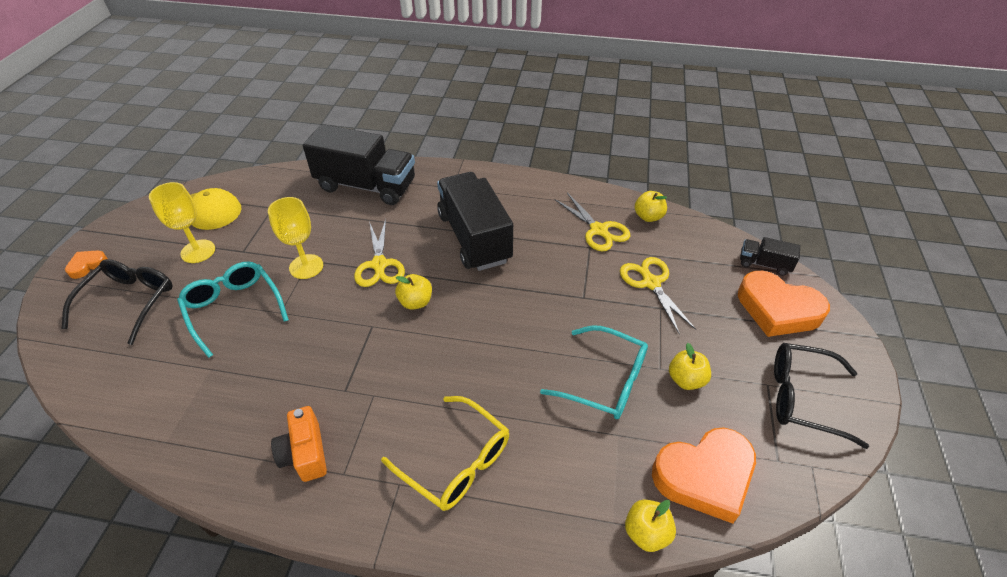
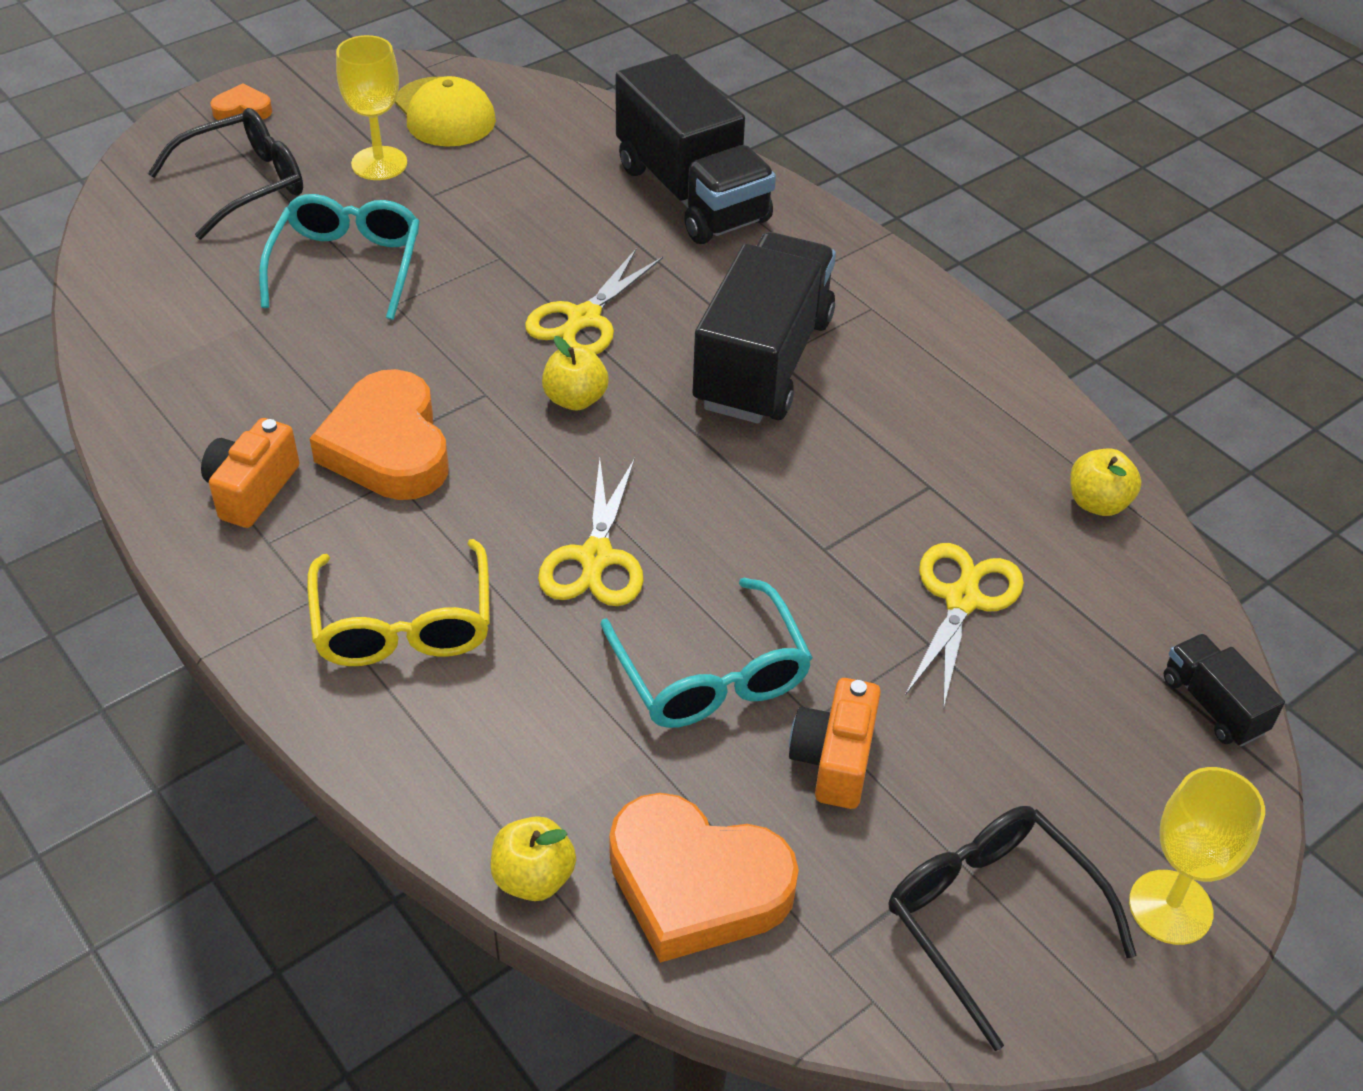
camera: 40 degrees right, 0 degrees up
yellow goblet [268,197,323,279] -> yellow goblet moved to [1129,767,1265,945]
yellow scissors [554,193,630,251] -> yellow scissors moved to [538,458,644,606]
yellow apple [669,343,711,390] -> orange camera [789,678,881,809]
orange heart [738,271,830,337] -> orange heart moved to [309,369,448,500]

